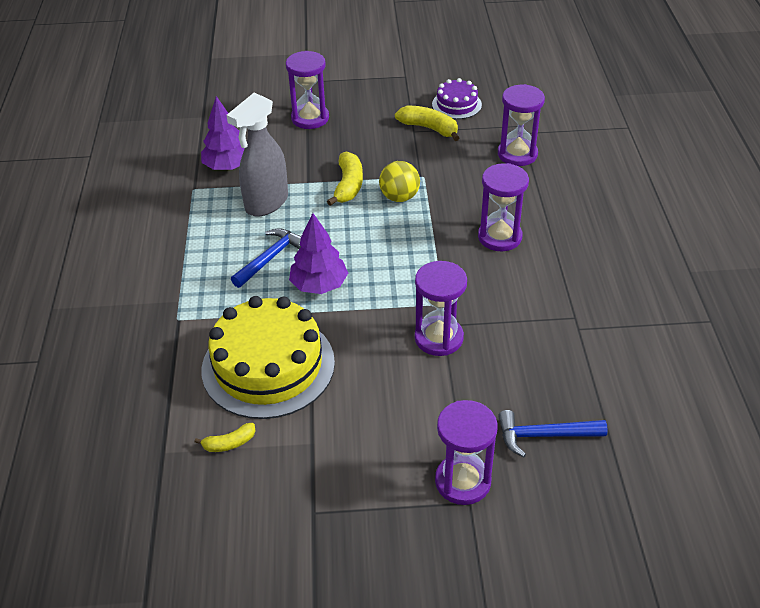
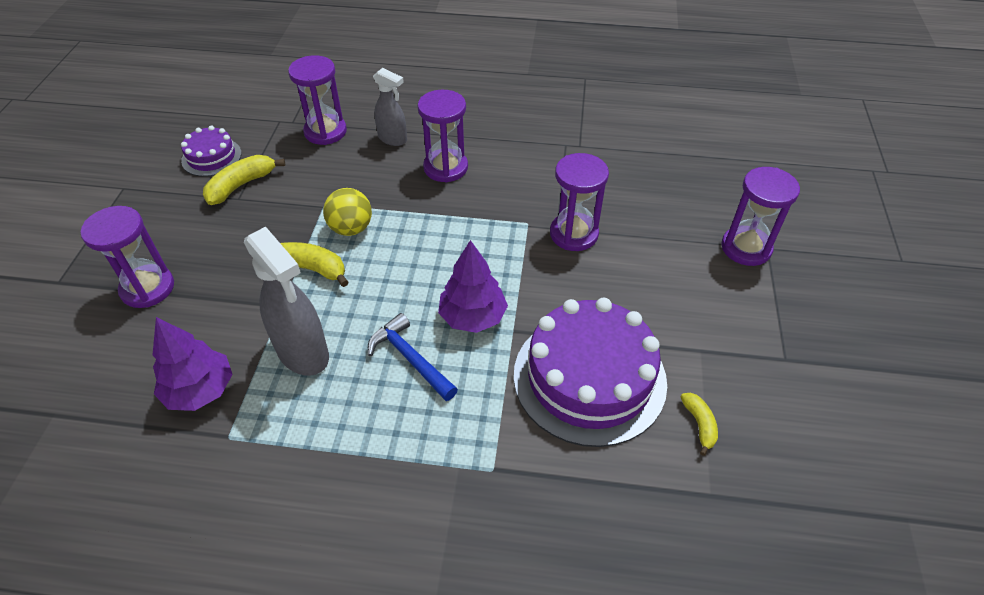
camera: 80 degrees left, 5 degrees up
yellow cake [202,296,335,419] -> purple cake [514,298,667,447]
blue hammer [498,410,608,457] -> none
none -> grey spray bottle [373,68,407,146]

